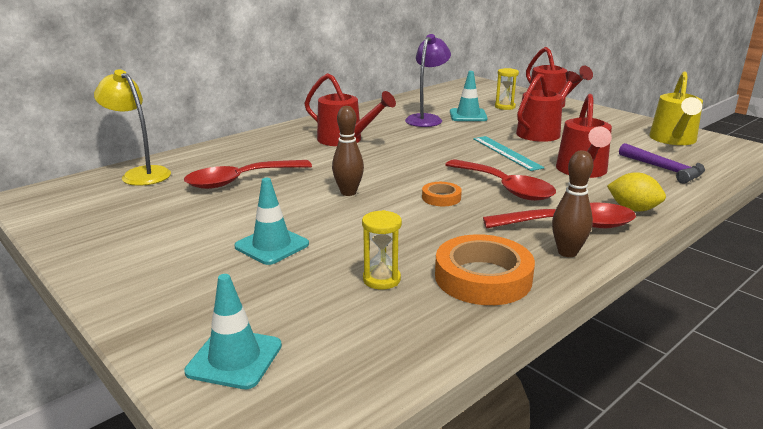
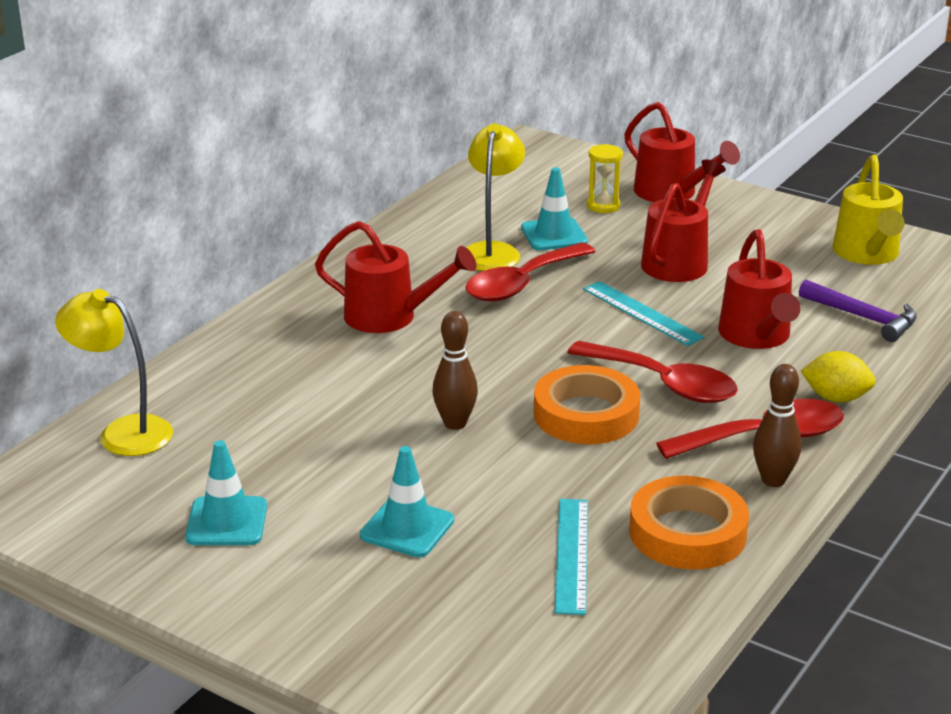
camera: 15 degrees left, 5 degrees up
red spoon [184,160,312,189] -> red spoon moved to [465,243,596,302]
turquoise traffic cone [184,274,282,389] -> turquoise traffic cone moved to [185,440,267,545]
yellow hourglass [362,210,402,290] -> turquoise ruler [555,499,588,615]
purple lamp [405,34,451,127] -> yellow lamp [466,124,525,271]
orange tape [422,182,462,206] -> orange tape [534,365,640,444], size x1.94

